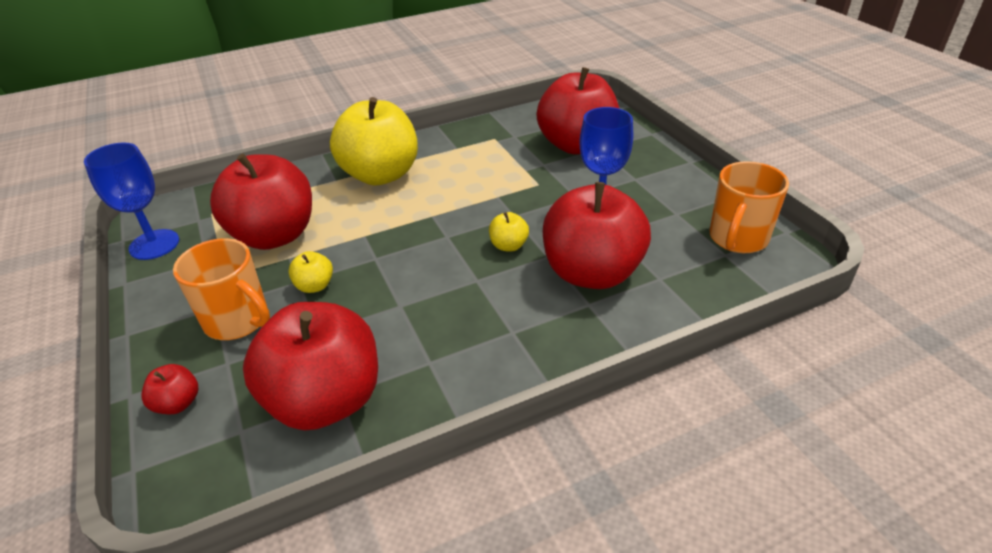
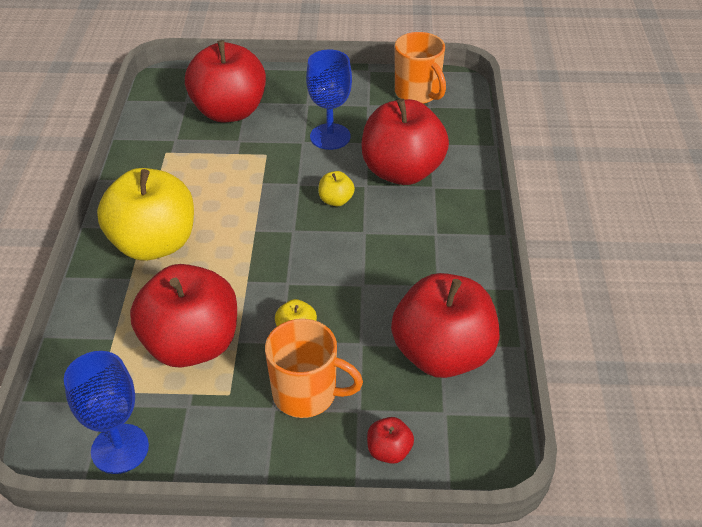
camera: 65 degrees left, 5 degrees up
orange mug [173,238,270,340] -> orange mug turned 45 degrees clockwise [265,319,363,418]

